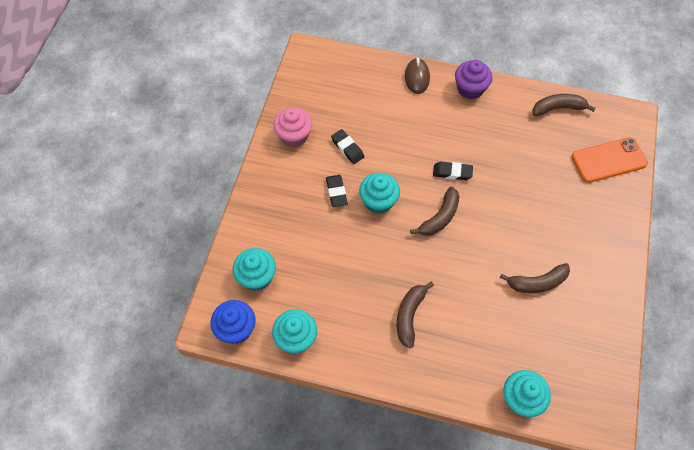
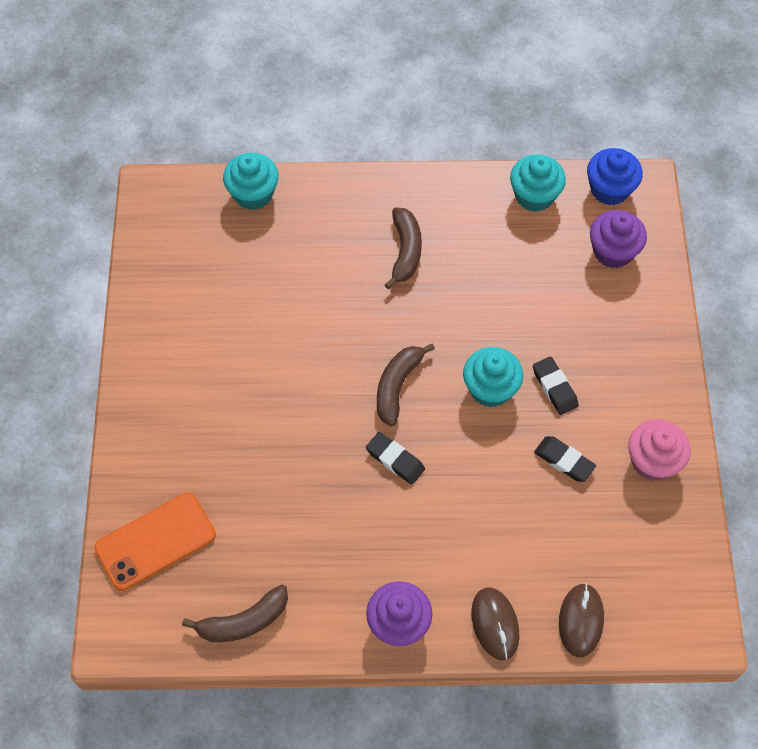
camera: 165 degrees right, 0 degrees up
turquoise cupcake [233,248,276,291] -> purple cupcake [590,210,647,268]
black eraser [433,162,473,180] -> black eraser turned 45 degrees clockwise [366,432,425,485]
brown banana [499,263,570,293] -> none
none -> brown mouse [559,583,604,657]

